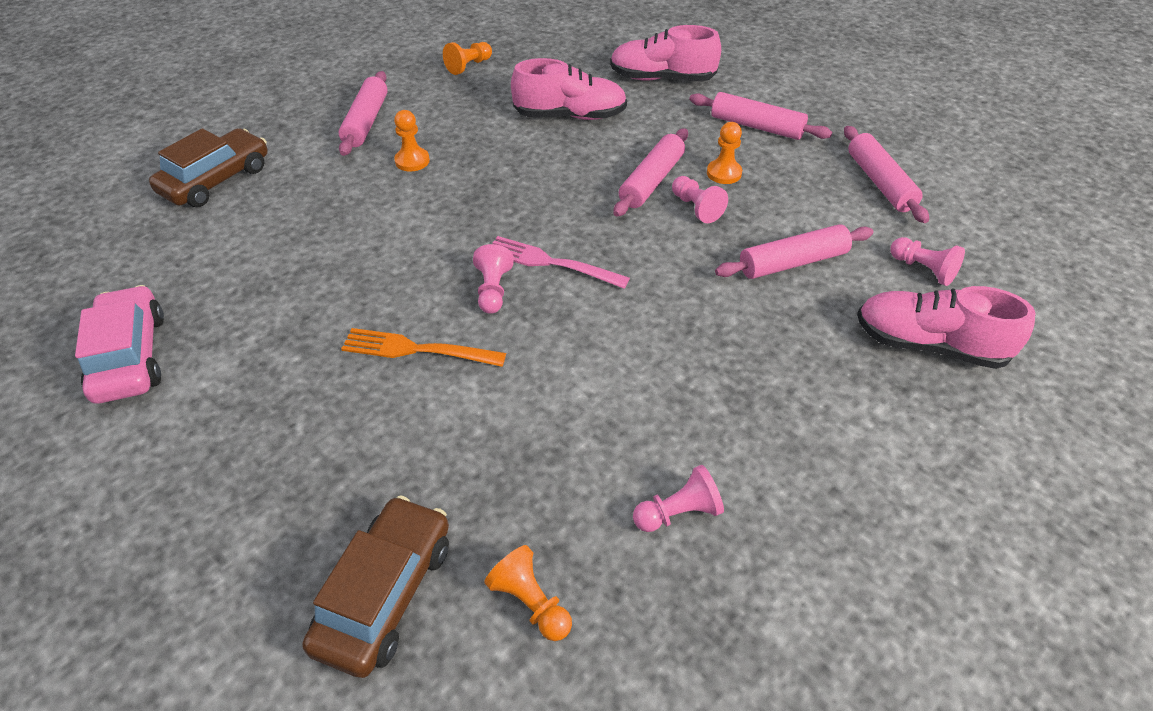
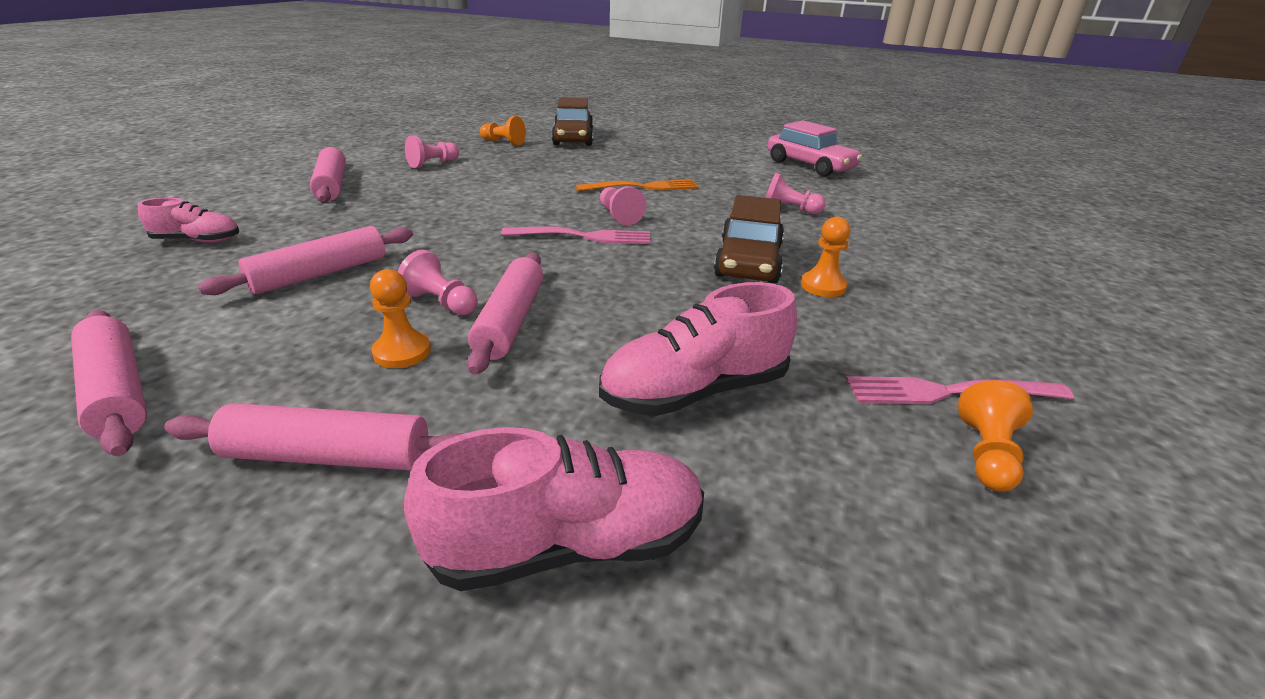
camera: 155 degrees right, 15 degrees down
brown car [149,128,268,207] -> brown car moved to [714,195,784,283]
pink rolling pin [339,71,388,156] -> pink rolling pin moved to [310,147,346,203]
pink shoe [857,286,1035,369] -> pink shoe [138,198,239,243], size x0.59
pink pawn [890,237,965,286] -> pink pawn moved to [766,172,825,214]
none -> pink fork [846,376,1074,404]

